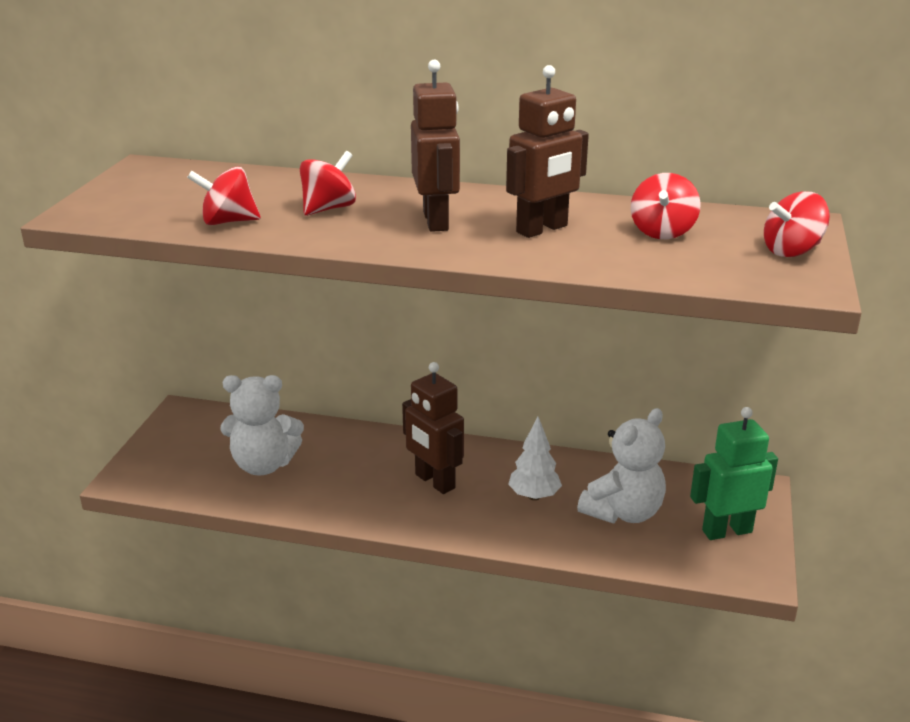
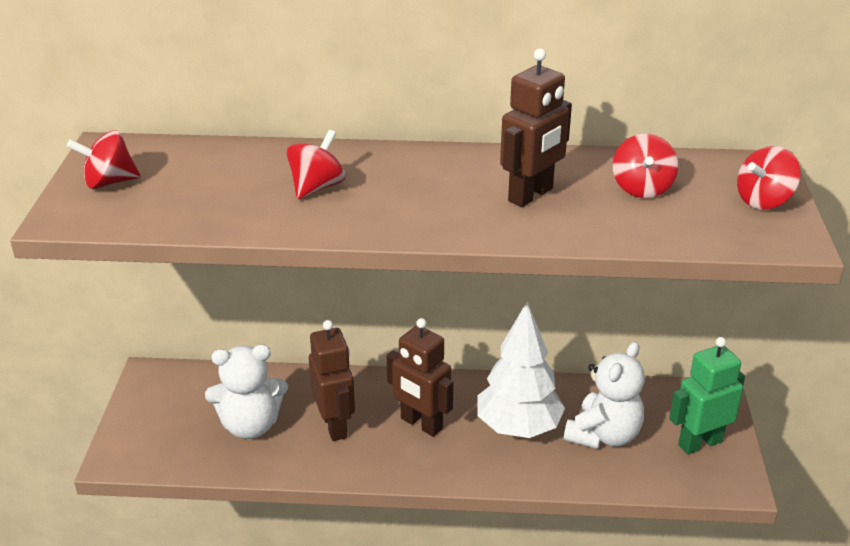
camera: 10 degrees left, 5 degrees up
red spinning top [187,167,261,225] -> red spinning top moved to [67,130,141,189]
brown robot [411,60,460,232] -> brown robot moved to [309,320,355,441]
white tree [508,417,562,500] -> white tree [478,302,565,438], size x1.74

